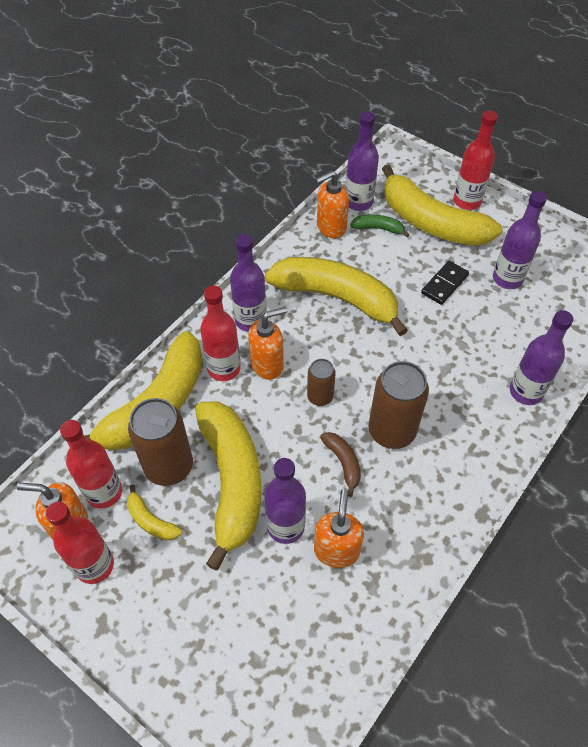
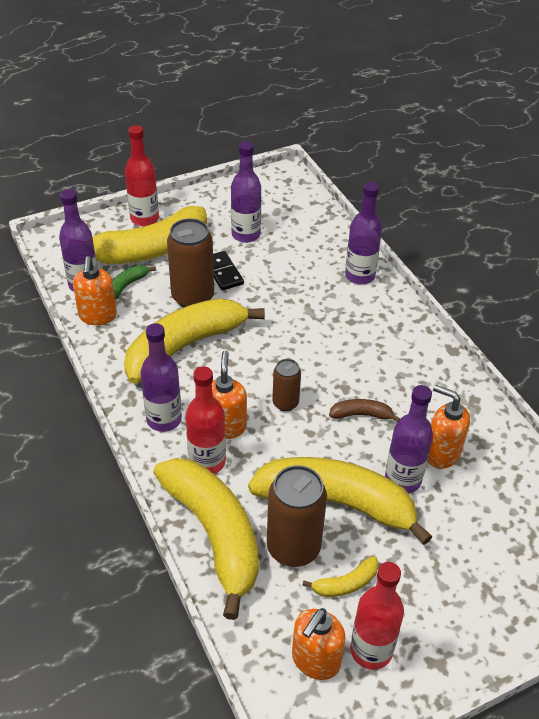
camera: 65 degrees left, 10 degrees down
red bottle [60,420,122,509] -> none
brown can [369,361,429,449] -> brown can moved to [167,218,214,307]

